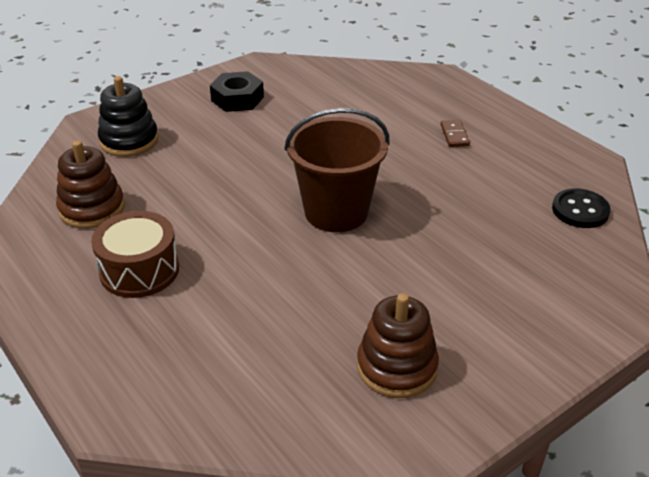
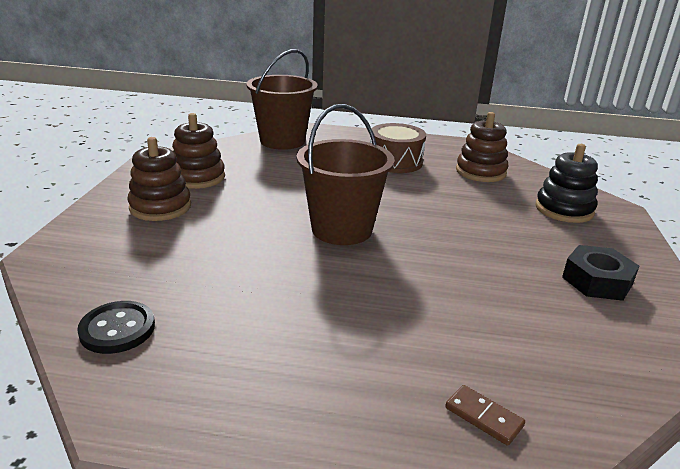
camera: 135 degrees right, 10 degrees down
brown domino [441,120,470,147] -> brown domino moved to [445,385,525,446]
none -> brown stacking toy [127,137,191,221]
none -> brown bucket [246,49,317,150]

